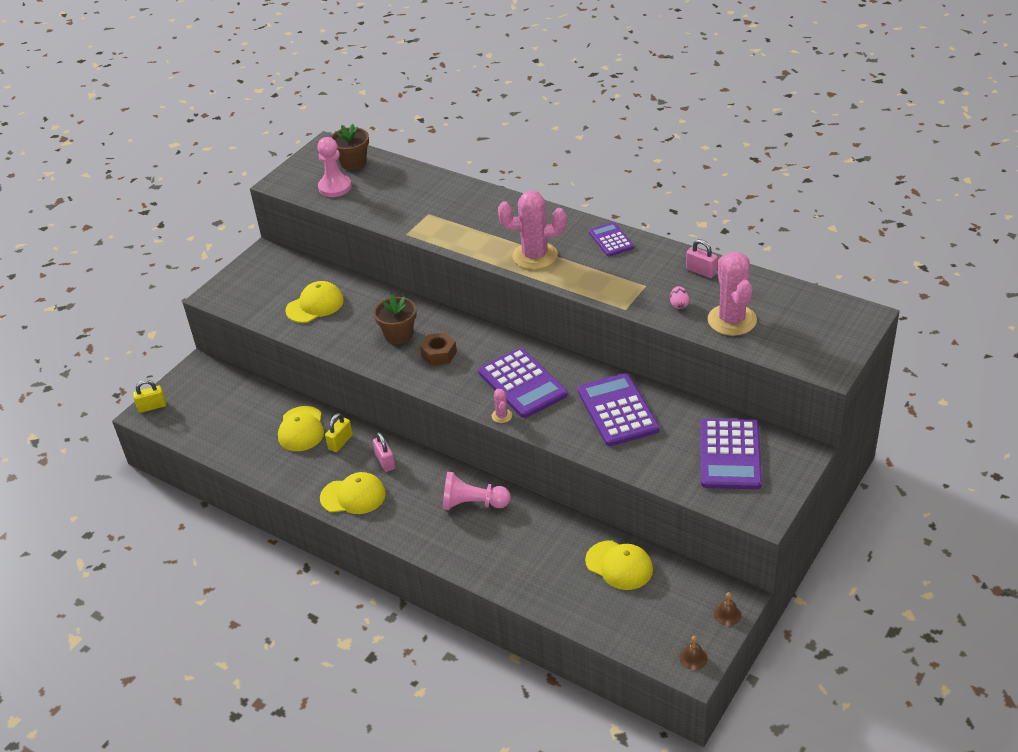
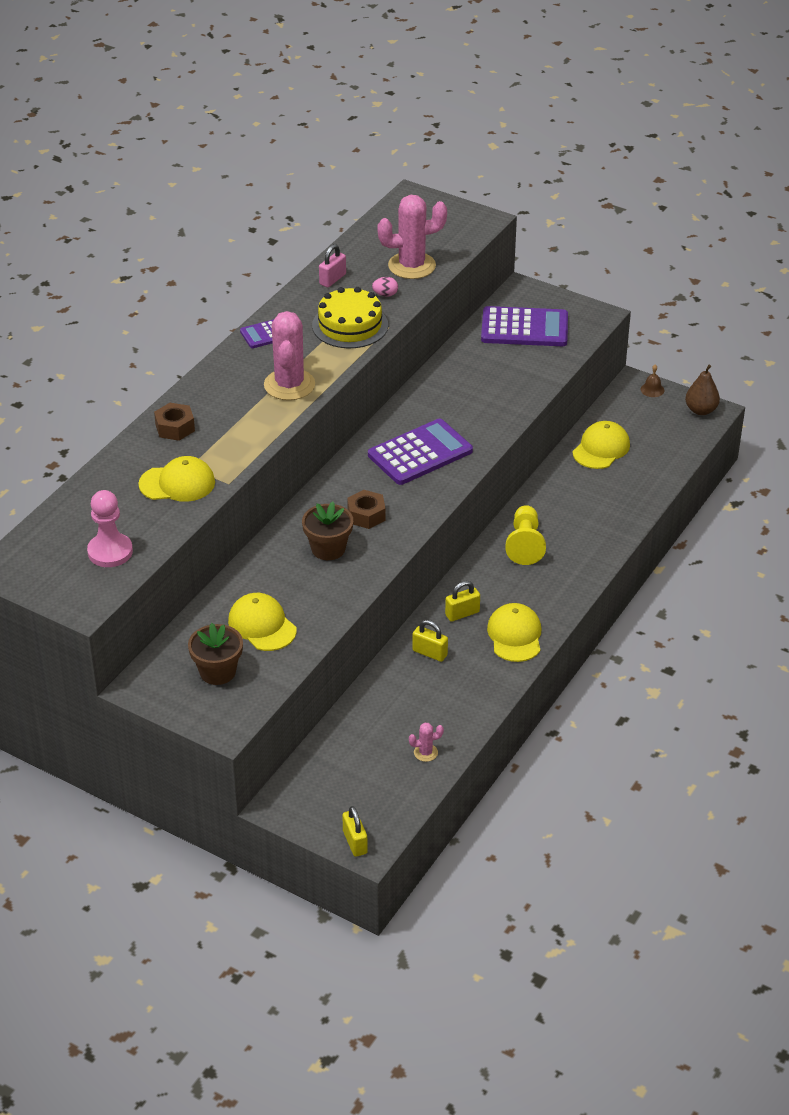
camera: 95 degrees left, 0 degrees up
yellow cap [278,406,324,451] -> yellow cap moved to [138,456,215,502]
brown flower pot [330,124,369,170] -> brown flower pot moved to [188,623,243,685]
pink padlock [373,432,395,472] -> yellow padlock [445,581,480,622]
pink pawn [443,472,511,510] -> yellow pawn [505,505,546,565]
pink cactus [492,389,512,423] -> pink cactus moved to [409,723,444,762]
purple calculator [578,373,659,446] -> none
brown bell [679,636,708,670] -> brown pear [685,365,720,415]
none -> brown nut [154,403,195,441]
none -> yellow cake [312,287,388,348]

